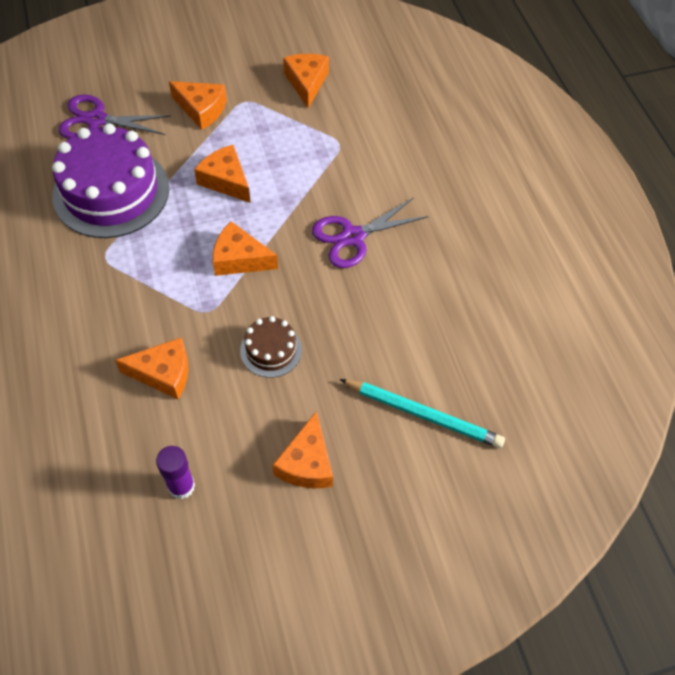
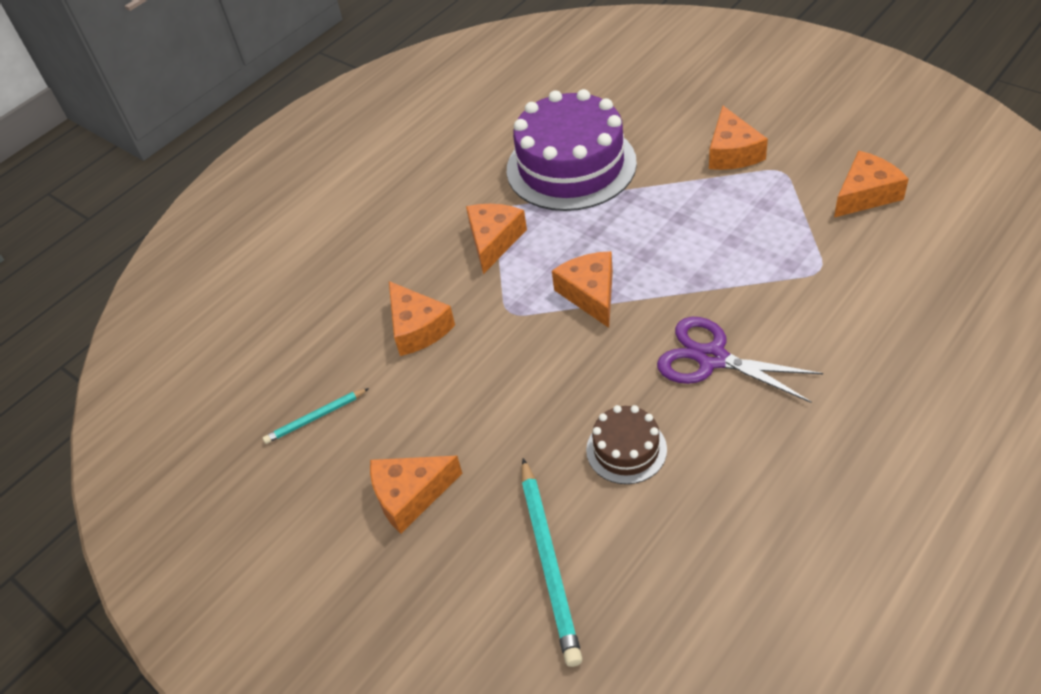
camera: 65 degrees right, 10 degrees down
purple scissors [59,95,171,139] -> none
purple glue stick [156,446,195,499] -> turquoise pencil [263,388,369,444]
orange cheese [194,145,251,203] -> orange cheese moved to [466,204,527,274]
brown cake [240,316,302,378] -> brown cake moved to [586,405,667,484]

